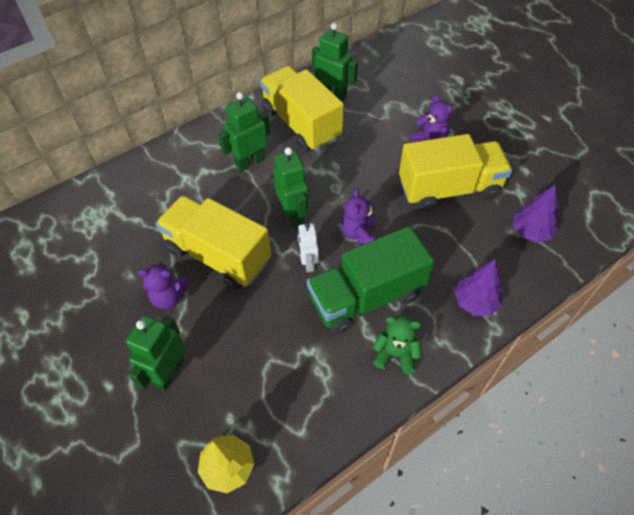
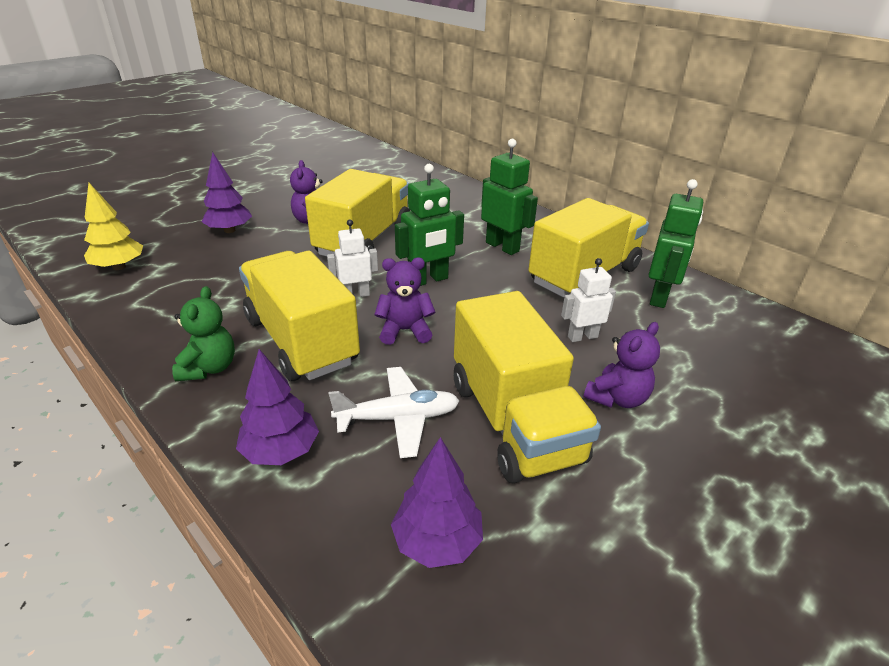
camera: 80 degrees right, 20 degrees down
green robot [126,315,185,391] -> purple tree [202,152,252,233]
green truck [307,226,434,335] -> yellow truck [239,251,360,381]
none -> white plane [329,367,459,458]
none -> white robot [561,258,616,342]

